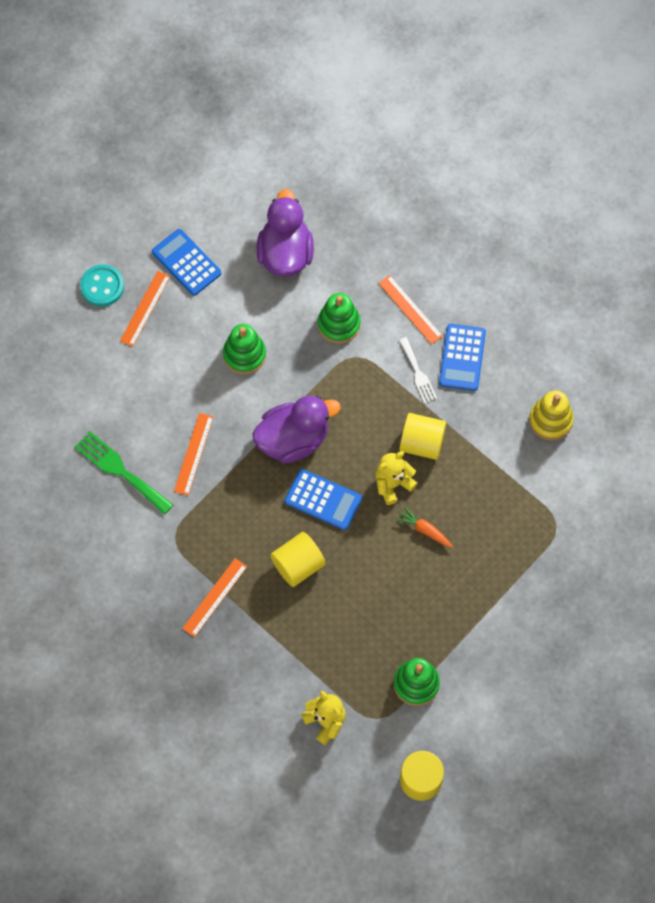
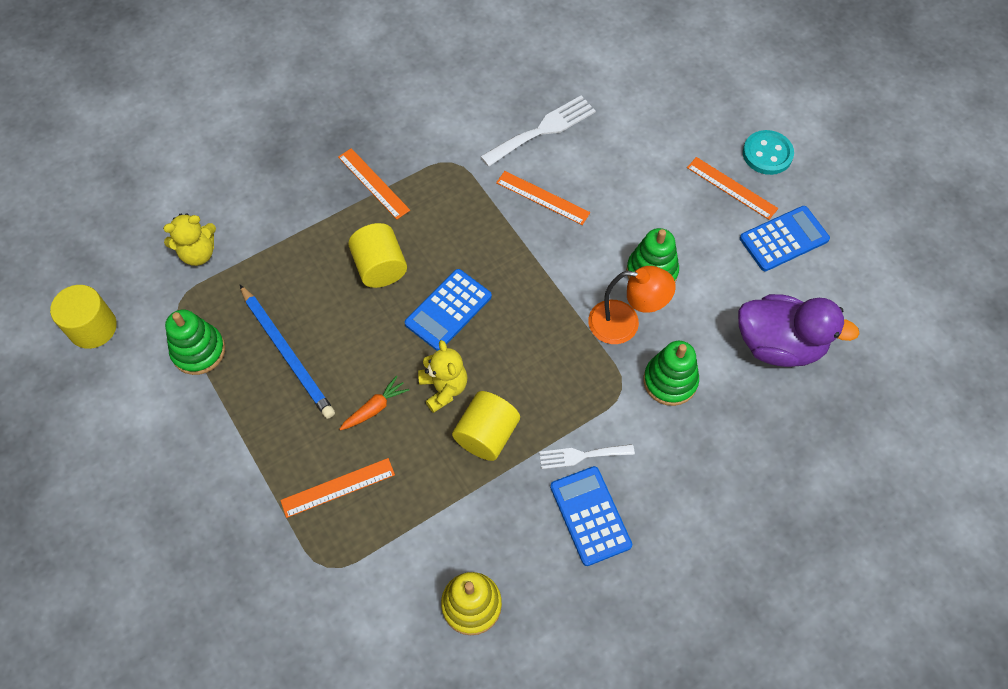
camera: 105 degrees right, 5 degrees down
green fork [75,431,173,515] -> white fork [480,95,596,167]
purple duck [253,396,341,463] -> none
orange ruler [379,275,443,344] -> orange ruler moved to [280,458,395,518]
blue calculator [439,324,486,391] -> blue calculator turned 45 degrees clockwise [550,466,632,566]
none -> blue pencil [240,285,335,419]
none -> orange lamp [588,266,676,344]

